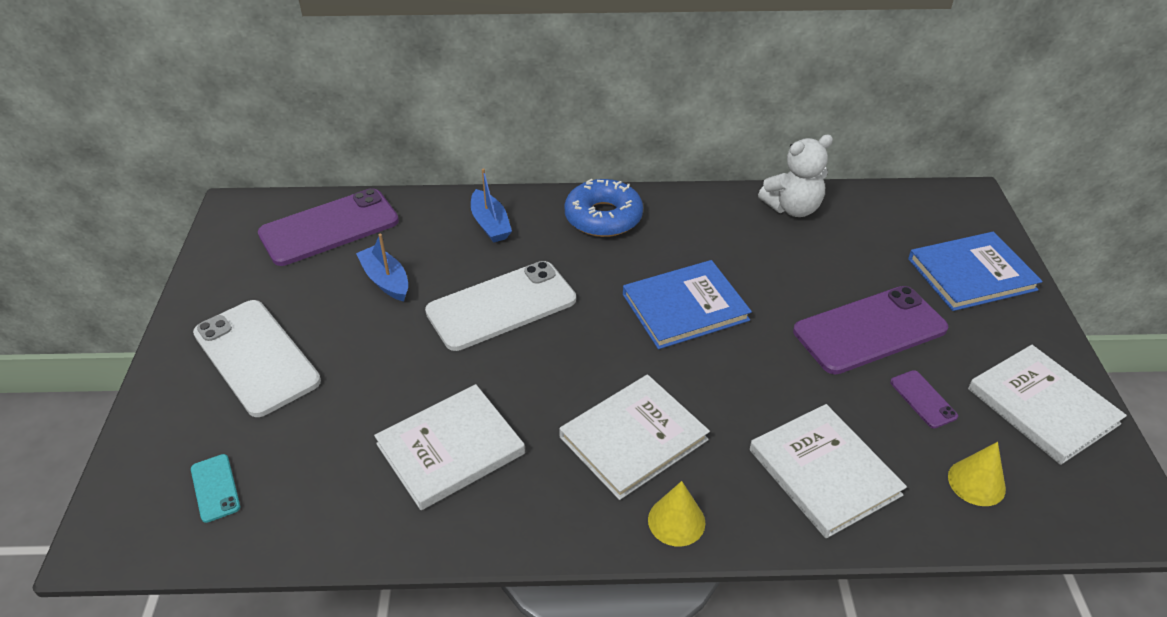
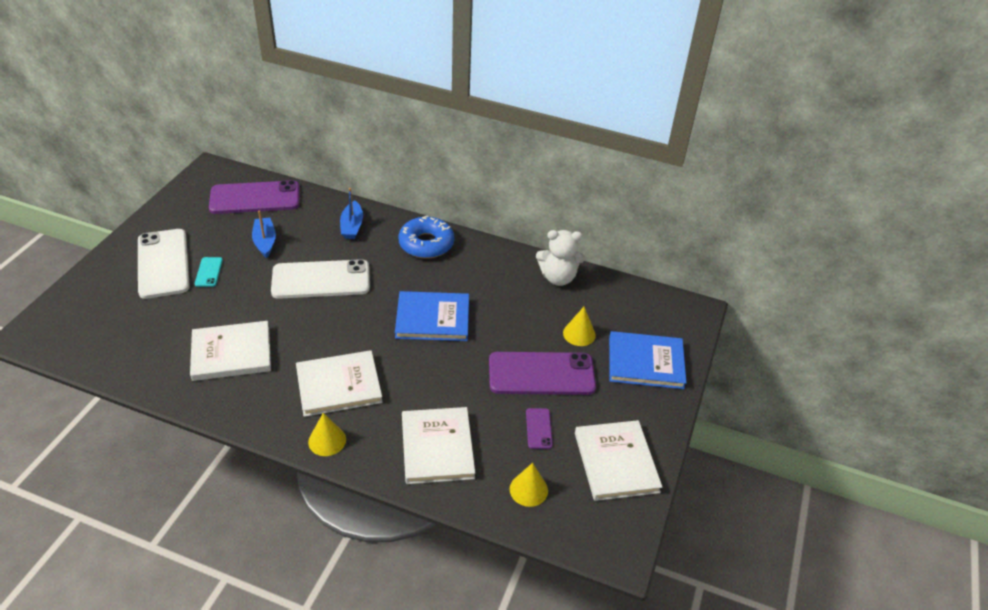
camera: 20 degrees right, 0 degrees up
turquoise phone [191,454,240,523] -> turquoise phone moved to [195,257,223,287]
none -> yellow cone [563,307,596,346]

